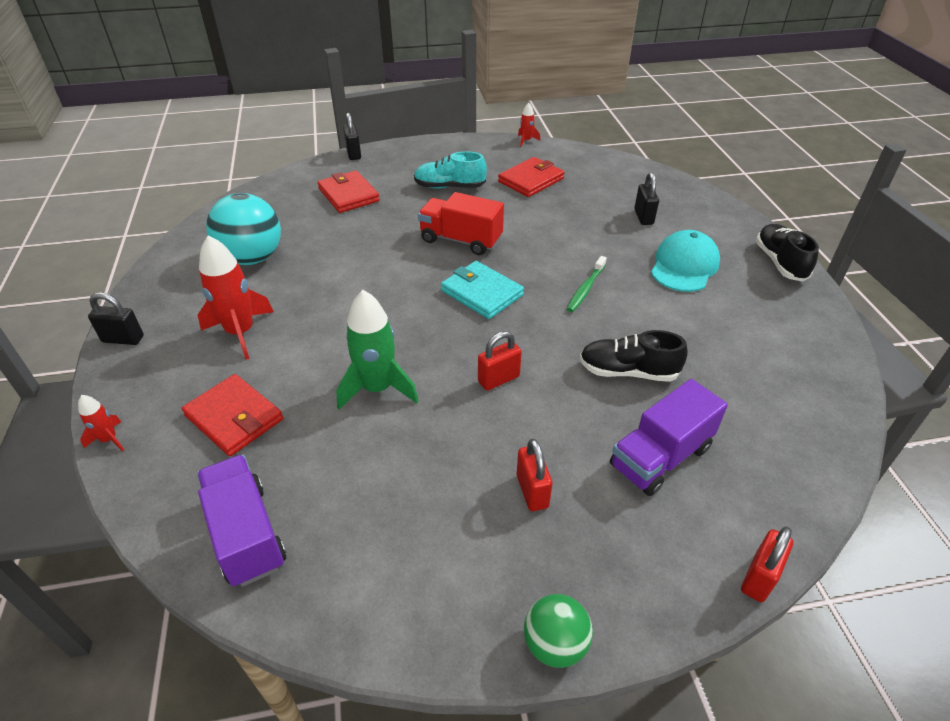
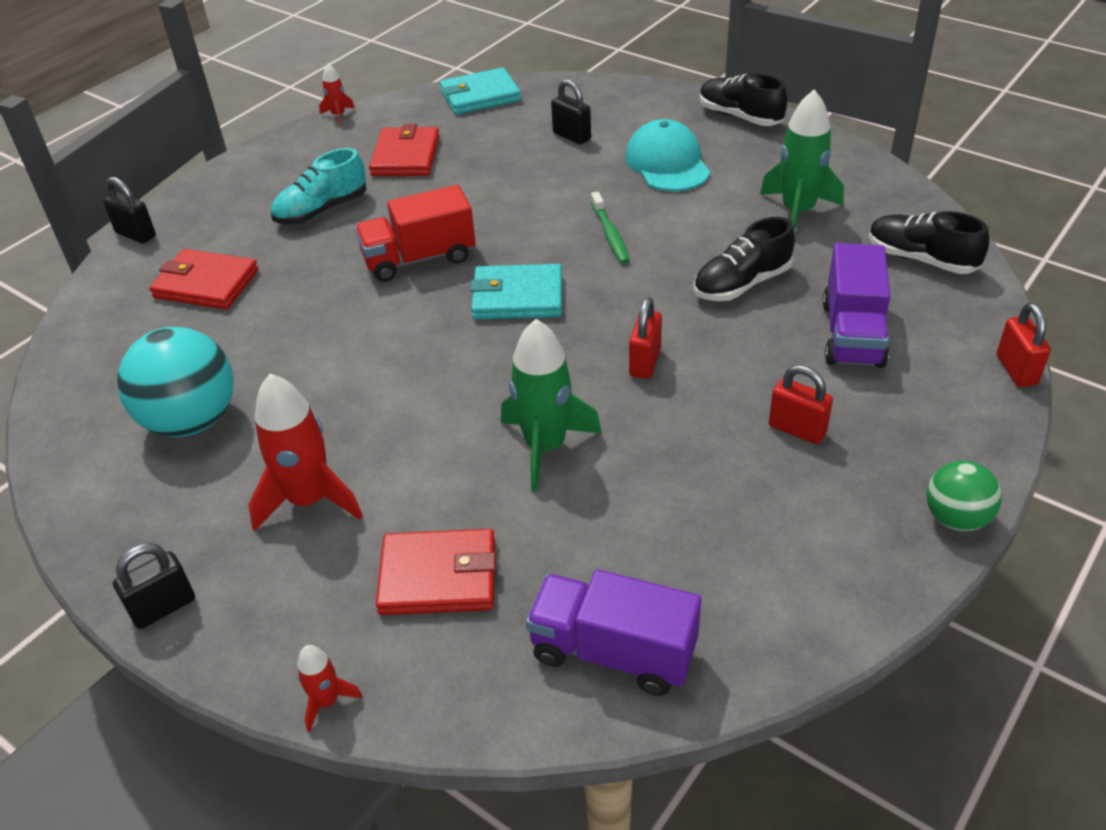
camera: 40 degrees left, 0 degrees up
none -> turquoise wallet [440,67,521,115]
none -> green rocket [760,89,844,230]
none -> black shoe [869,211,989,274]

